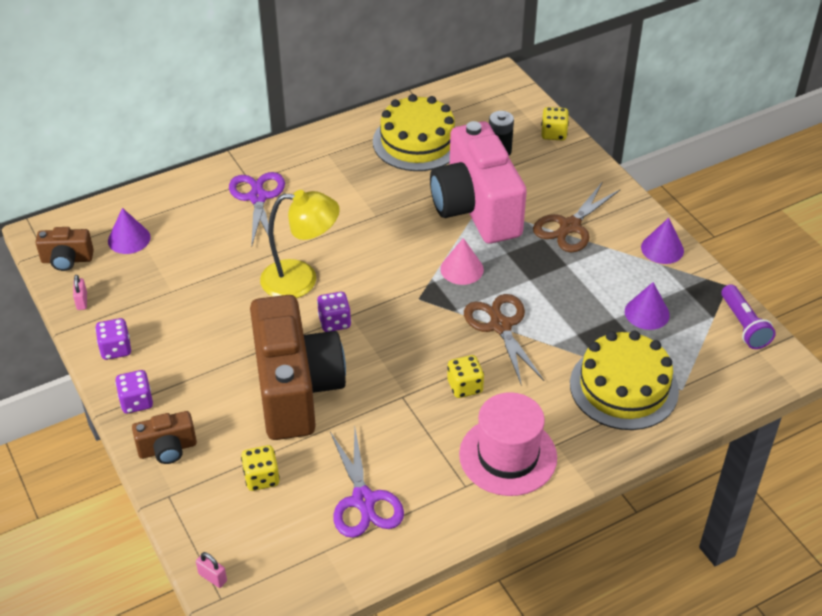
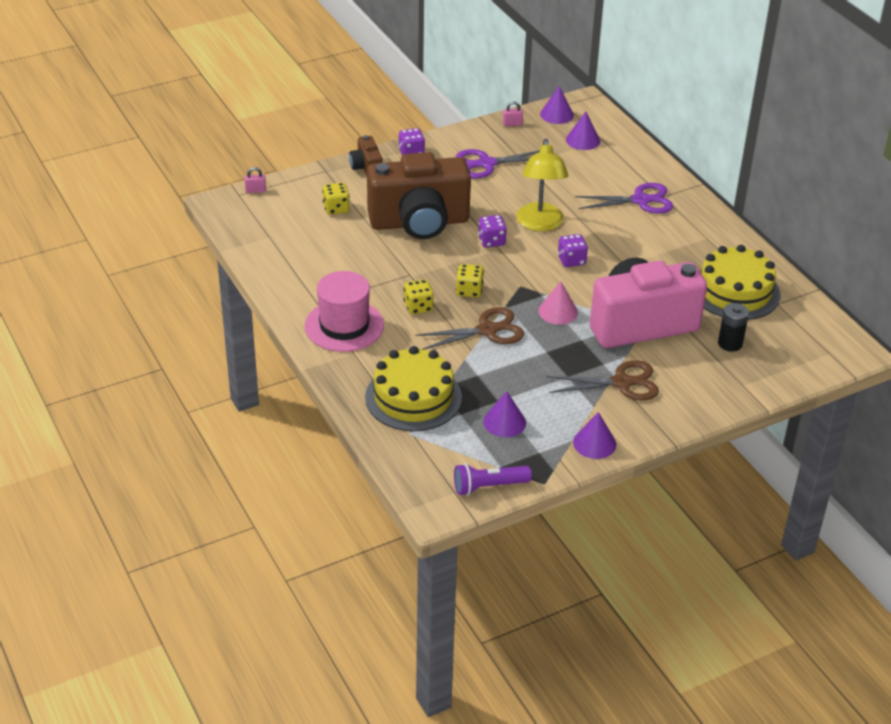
camera: 90 degrees right, 5 degrees down
brown camera [36,227,94,271] -> purple cone [540,86,574,124]
purple dice [95,318,131,360] -> purple dice moved to [558,234,588,267]
pink padlock [196,552,227,588] -> pink padlock turned 45 degrees clockwise [244,167,266,193]
purple scissors [330,429,404,538] -> purple scissors moved to [456,149,540,179]
brown scissors [533,181,621,252] -> brown scissors turned 135 degrees clockwise [546,360,659,400]
yellow dice [541,107,569,140] -> yellow dice moved to [456,264,484,298]

